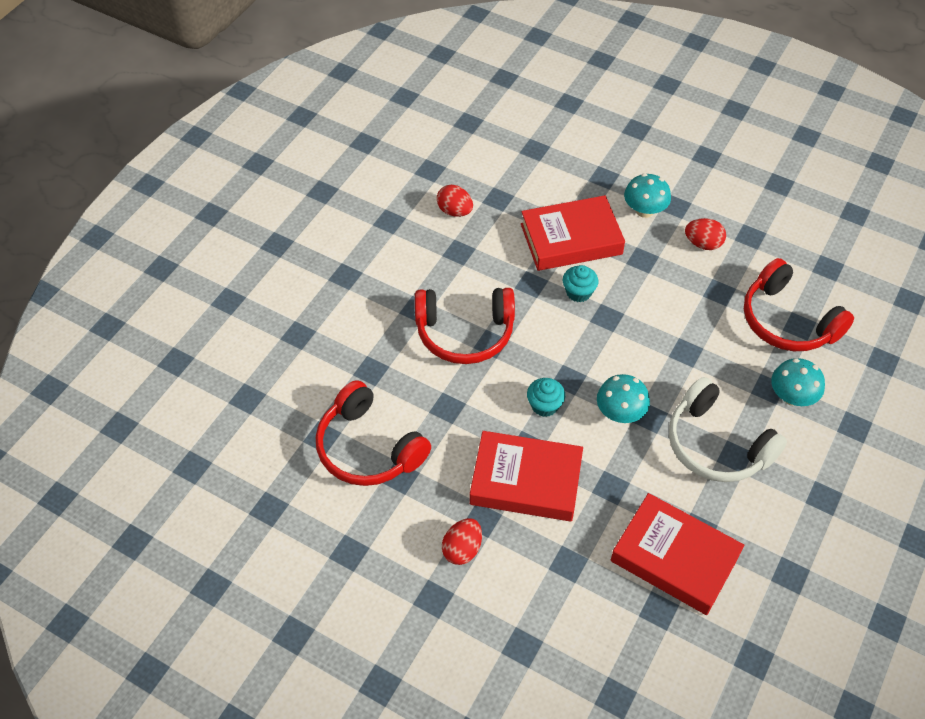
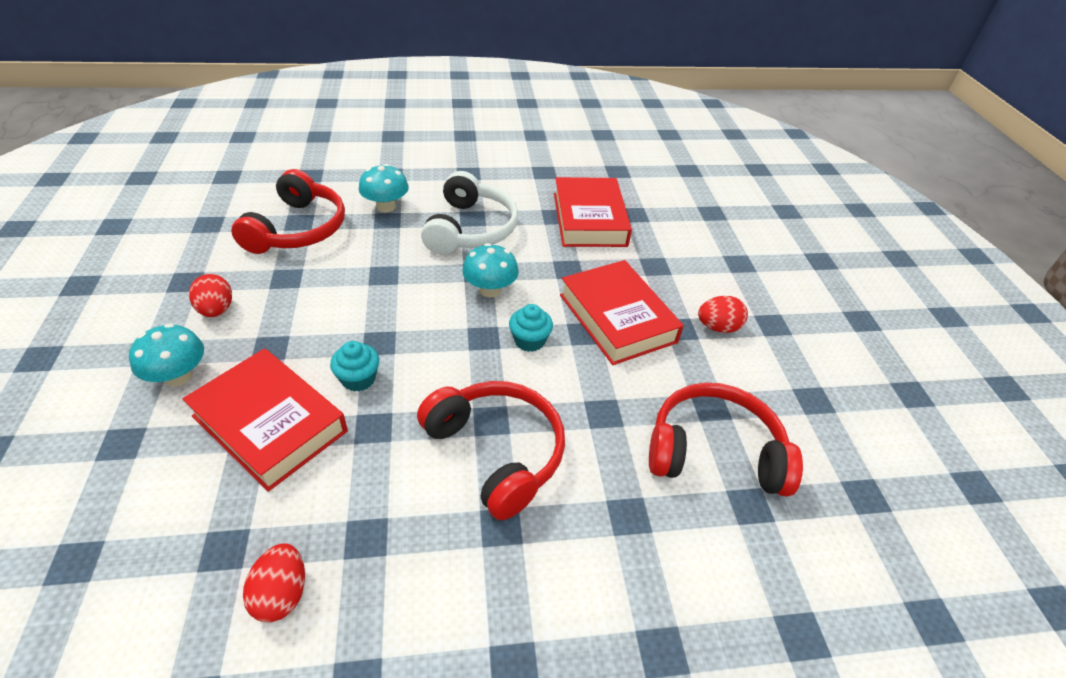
camera: 130 degrees left, 10 degrees down
red headphones [316,380,431,486] -> red headphones turned 90 degrees counterclockwise [649,383,803,497]

